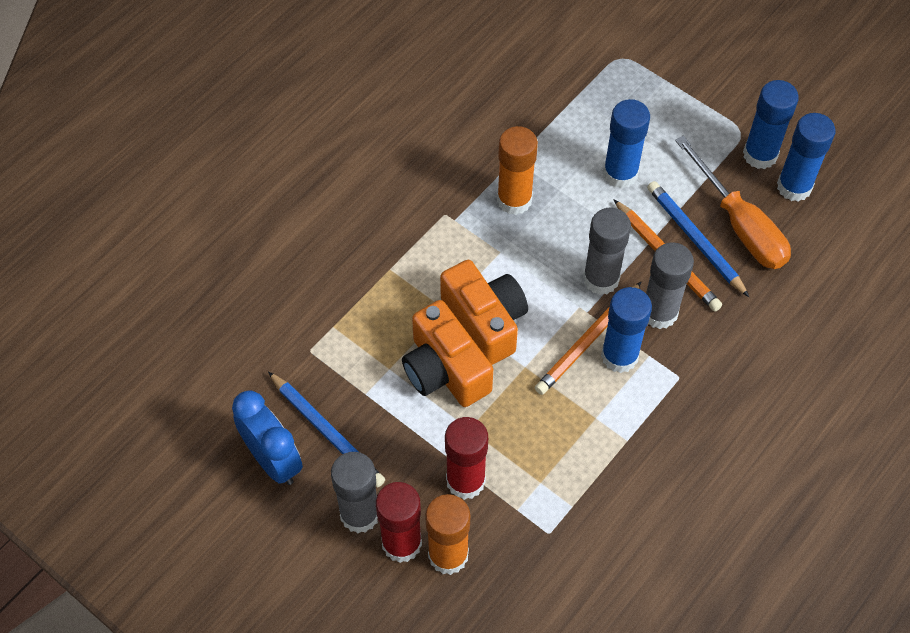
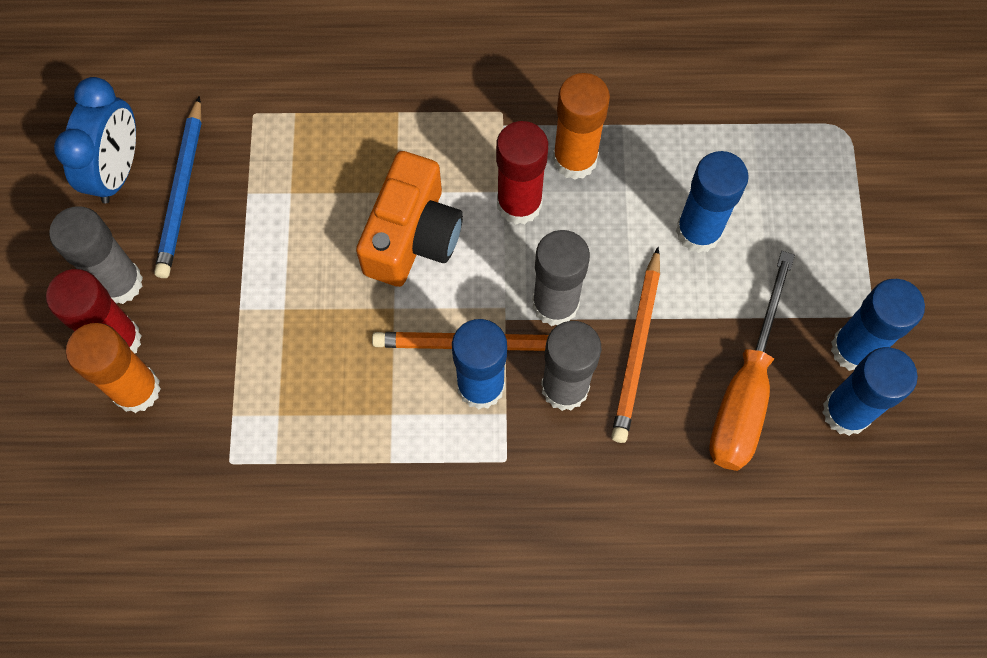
camera: 50 degrees right, 10 degrees up
orange camera [402,300,493,407] -> none
red glue stick [445,417,488,500] -> red glue stick moved to [496,121,548,224]
blue pencil [647,181,749,297] -> none

